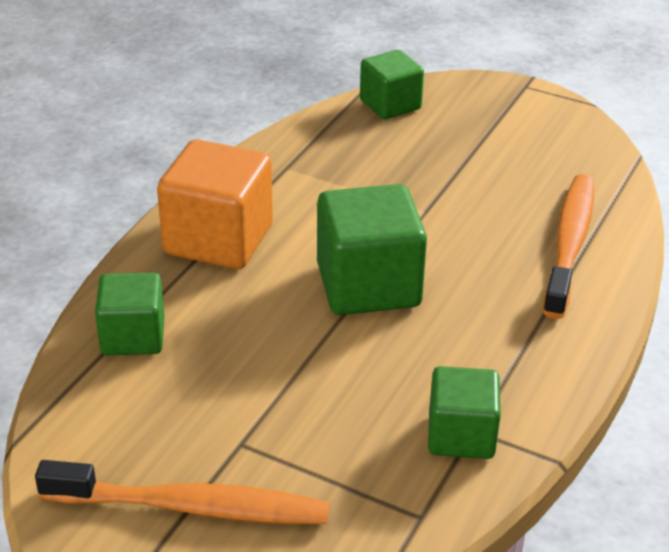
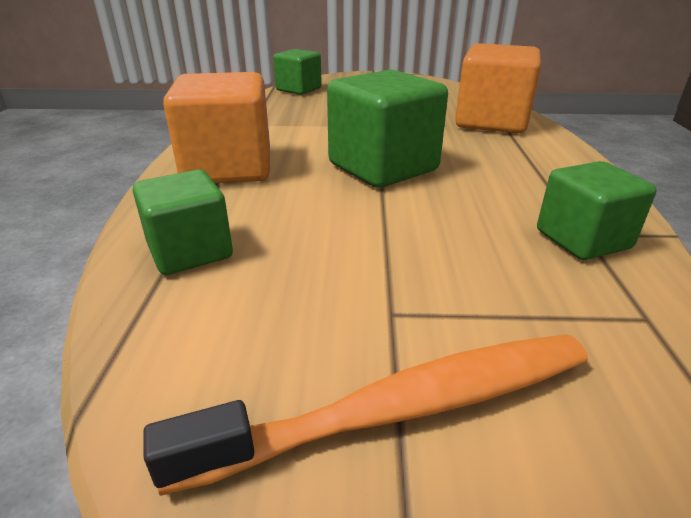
camera: 25 degrees left, 5 degrees down
orange toothbrush [543,174,594,319] -> orange cube [455,43,541,133]

